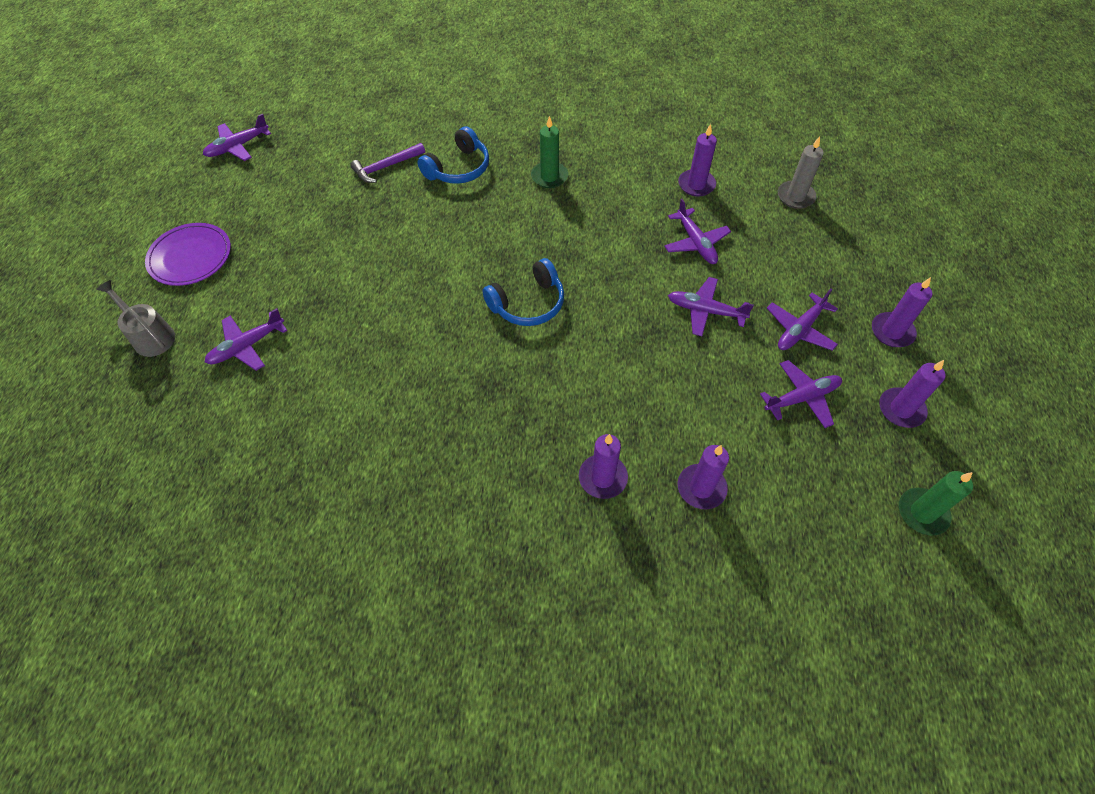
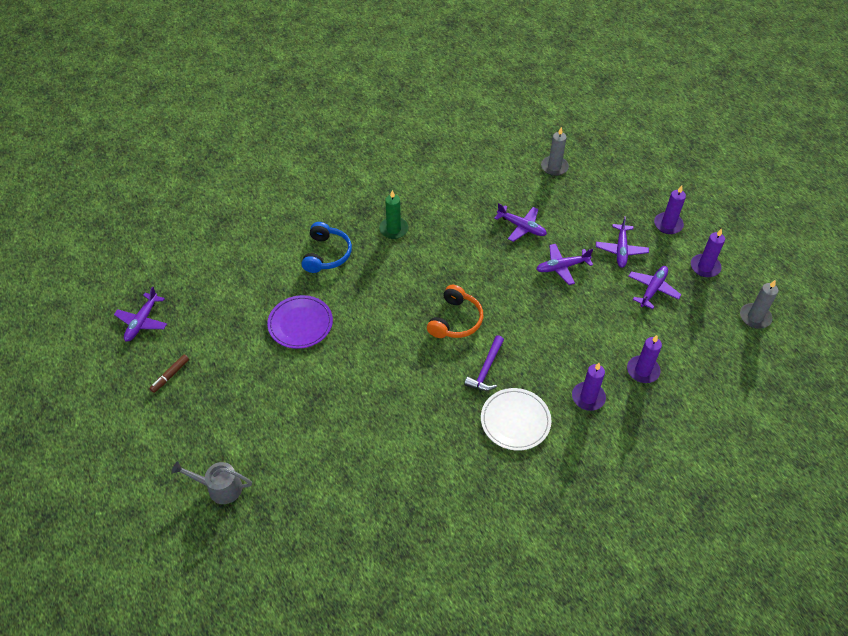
camera: 35 degrees left, 5 degrees down
purple plate [145,223,231,286] -> purple plate moved to [267,295,333,349]
purple plane [205,308,288,371] -> none
purple hammer [350,143,425,183] -> purple hammer moved to [464,335,504,391]
blue headphones [482,258,564,326] -> orange headphones [427,285,483,338]
purple candle [678,124,717,197] -> none
green candle [899,471,973,535] -> grey candle [740,280,778,329]
none -> brown marker [149,355,189,393]
none -> white plate [481,388,551,451]

